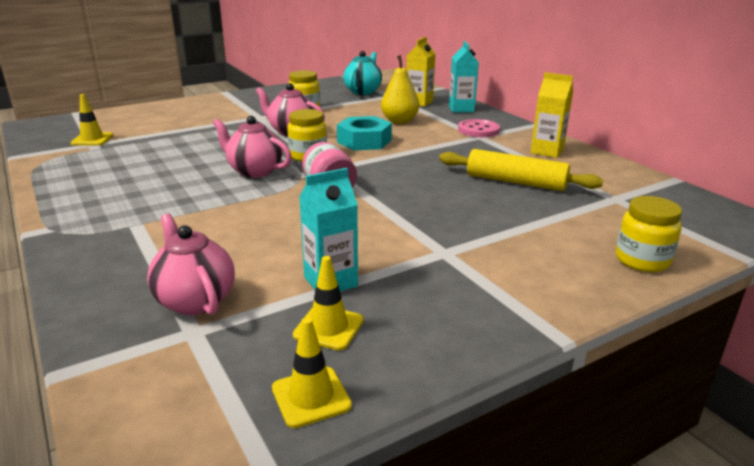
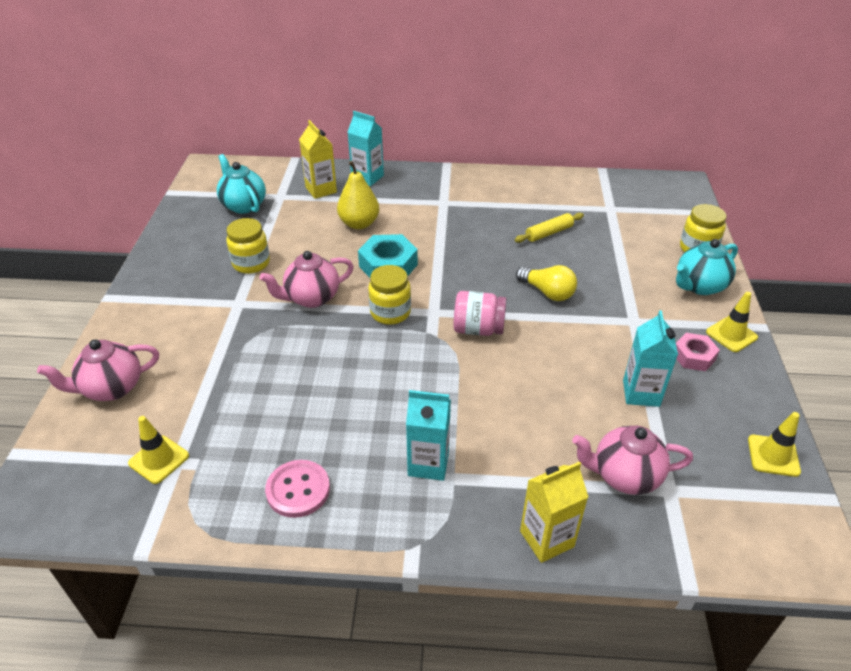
camera: 55 degrees left, 15 degrees up
pink teapot [213,116,292,178] -> pink teapot moved to [37,339,159,401]
yellow traffic cone [293,256,364,350] -> yellow traffic cone moved to [706,292,758,352]
yellow rolling pin [439,149,603,191] -> yellow rolling pin [515,213,584,243], size x0.60
pink button [458,119,500,137] -> pink button moved to [265,460,330,518]
yellow carton [531,72,573,158] -> yellow carton moved to [520,461,588,563]
none -> turquoise carton [406,390,451,481]
none -> yellow light bulb [516,265,577,301]
none -> turquoise teapot [676,239,738,295]
none -> pink nut [676,333,720,371]

